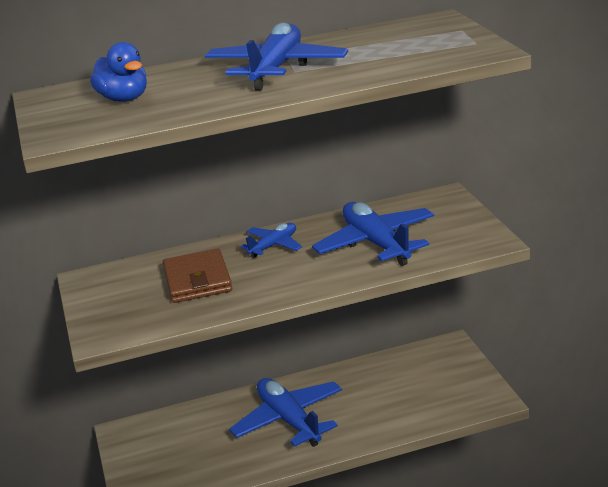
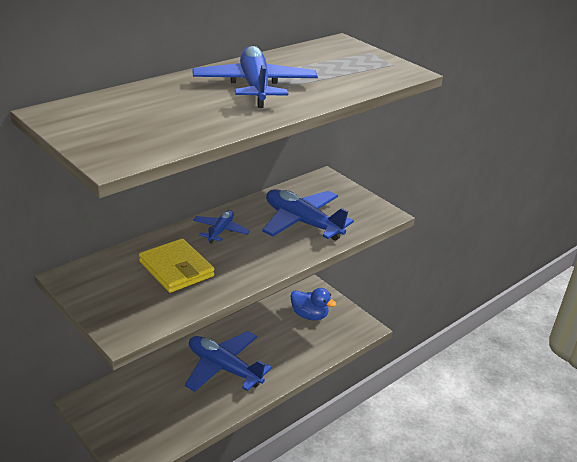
camera: 30 degrees left, 5 degrees up
blue duck [90,42,147,102] -> blue duck moved to [290,288,337,320]
brown wallet [163,248,232,303] -> yellow wallet [139,238,214,293]

